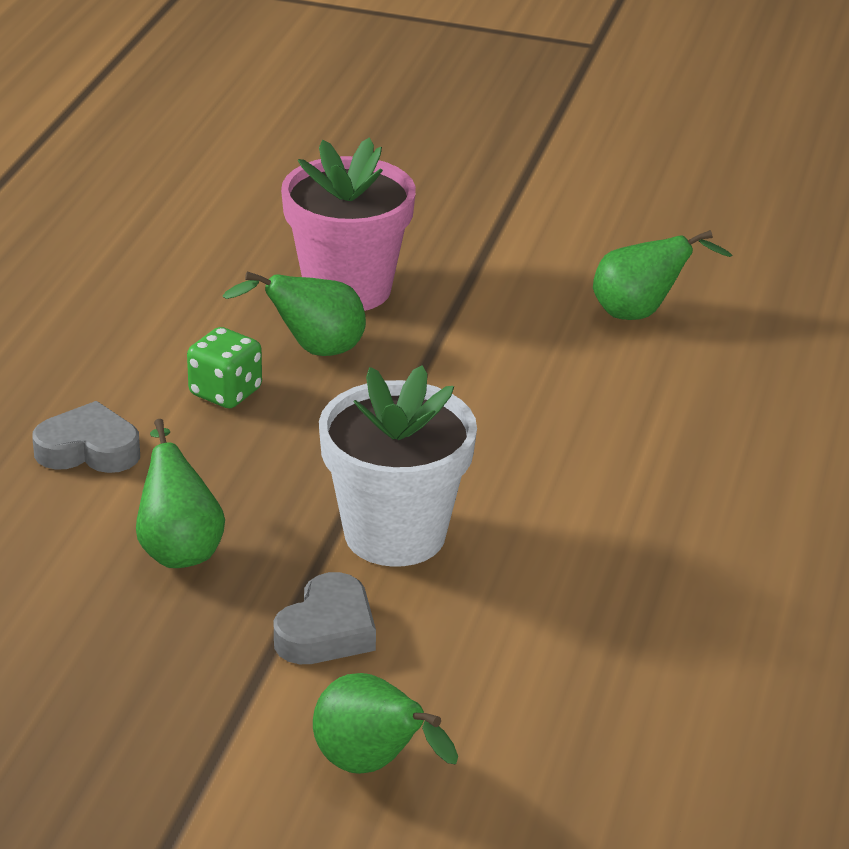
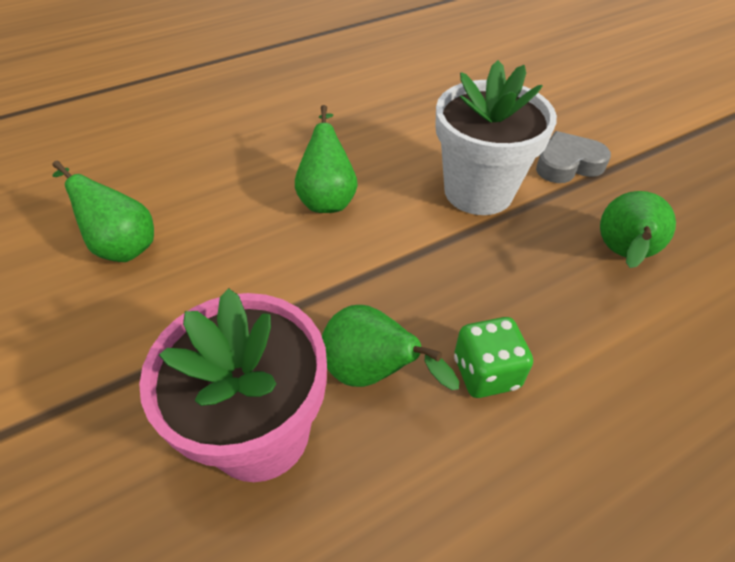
camera: 135 degrees left, 15 degrees up
grey heart [32,401,140,473] -> none
green pear [313,673,458,774] -> green pear moved to [295,105,358,213]

